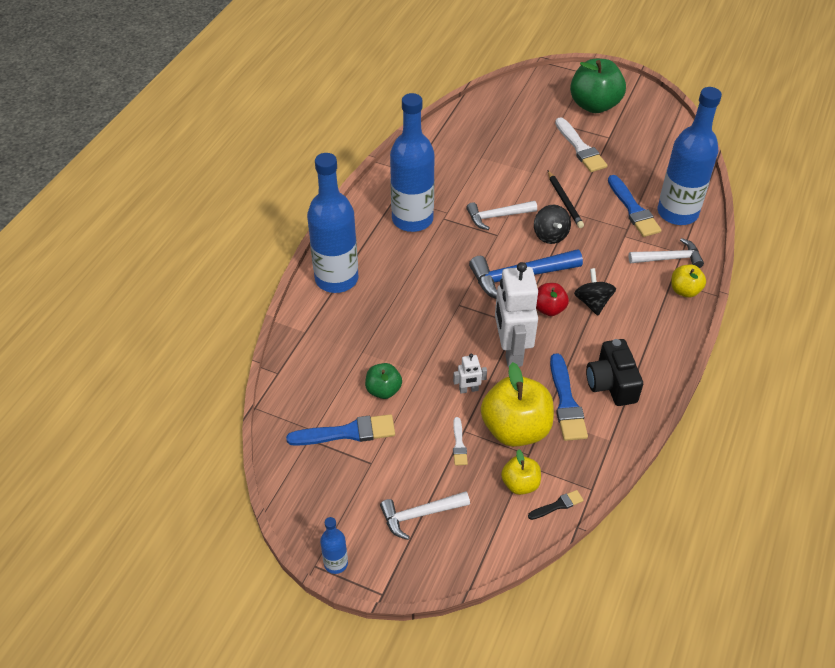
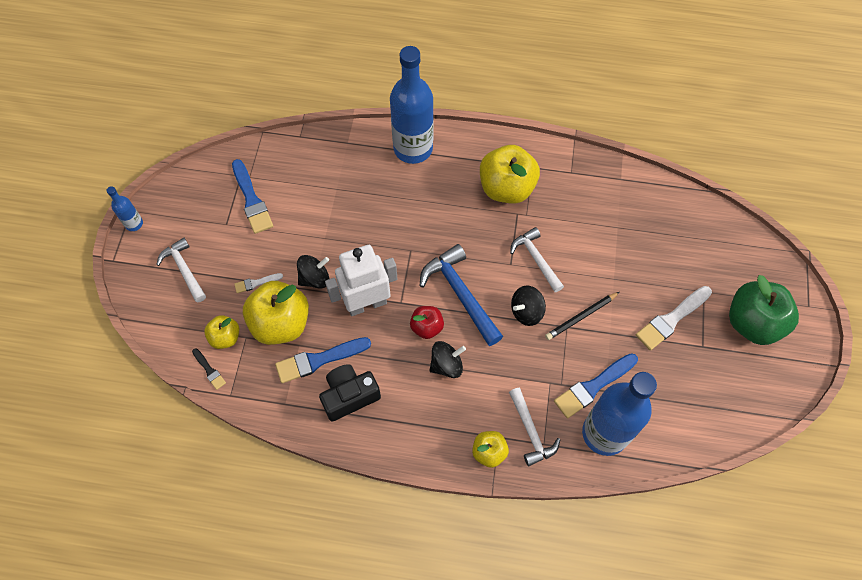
camera: 75 degrees right, 15 degrees up
green apple [365,363,402,399] -> none
blue bottle [390,93,435,232] -> yellow apple [480,145,540,204]
white robot [453,353,487,394] -> black spinning top [297,255,329,289]

